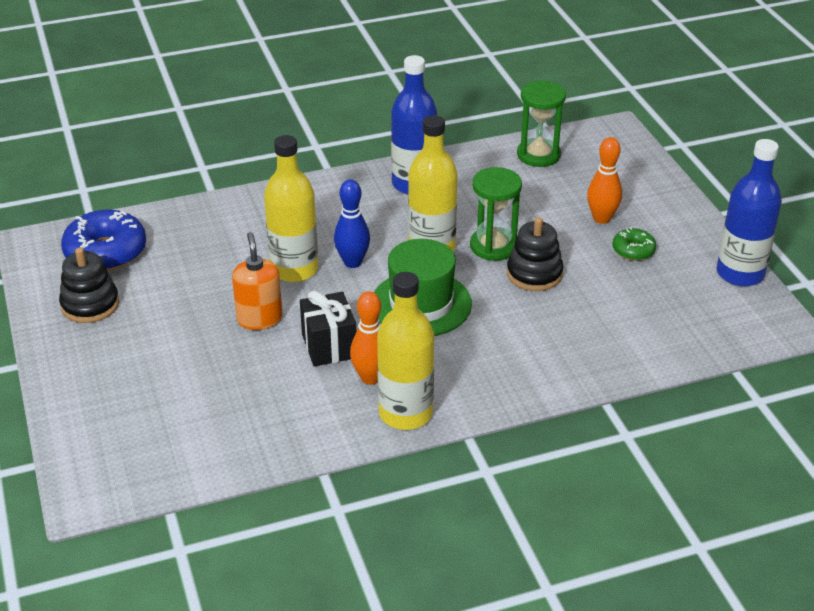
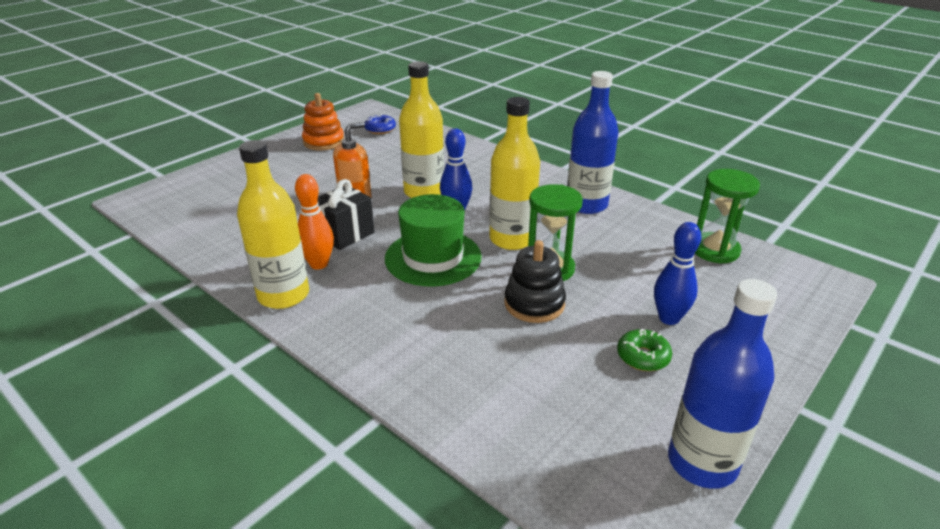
camera: 60 degrees right, 5 degrees down
black stacking toy [59,247,119,323] -> orange stacking toy [302,93,344,150]
blue donut [61,210,146,271] -> blue donut [365,114,396,134], size x0.52
orange bowling pin [587,137,622,224] -> blue bowling pin [654,222,701,325]

